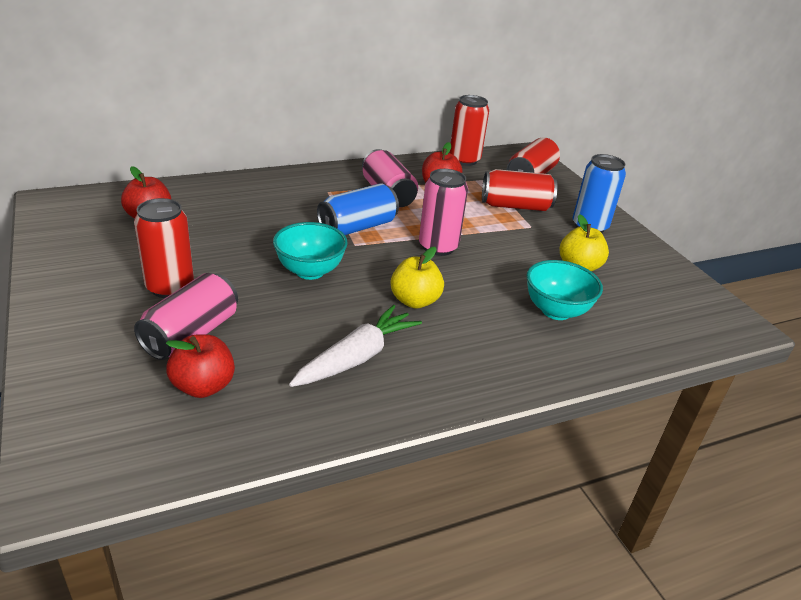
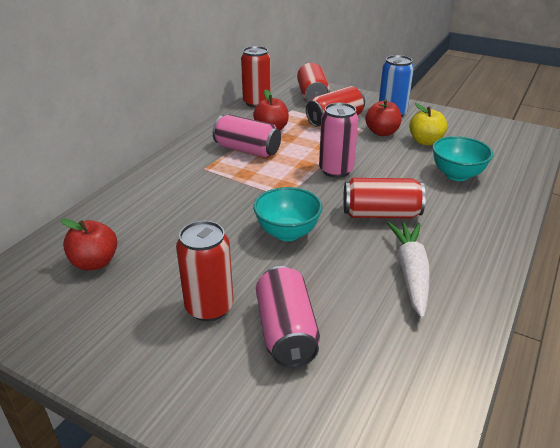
camera: 35 degrees left, 0 degrees up
red apple [166,334,235,398] -> red apple moved to [365,99,402,136]
blue can [317,183,399,235] -> none
yellow apple [391,247,444,309] -> red can [343,178,426,218]

